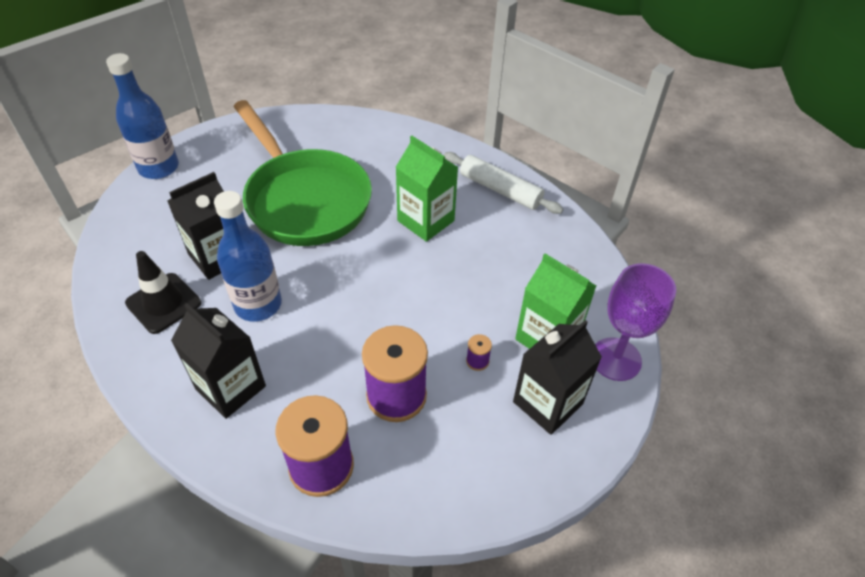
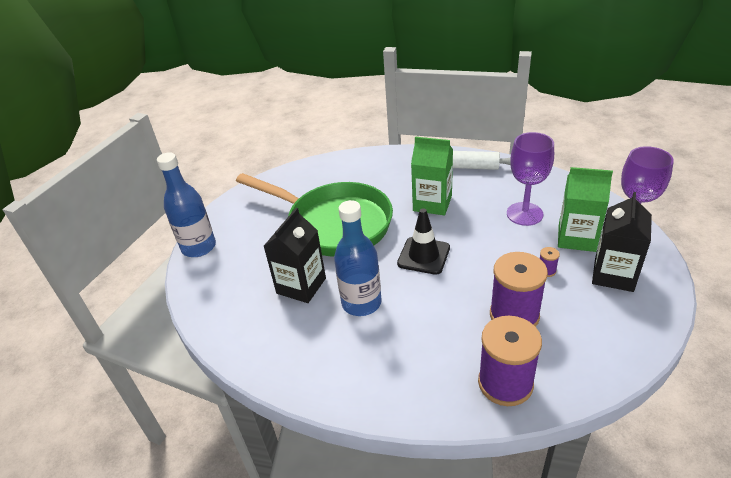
camera: 20 degrees left, 10 degrees down
black traffic cone [125,251,201,334] -> black traffic cone moved to [397,208,450,275]
black carton [171,303,266,419] -> none
none -> purple goblet [507,132,554,226]

